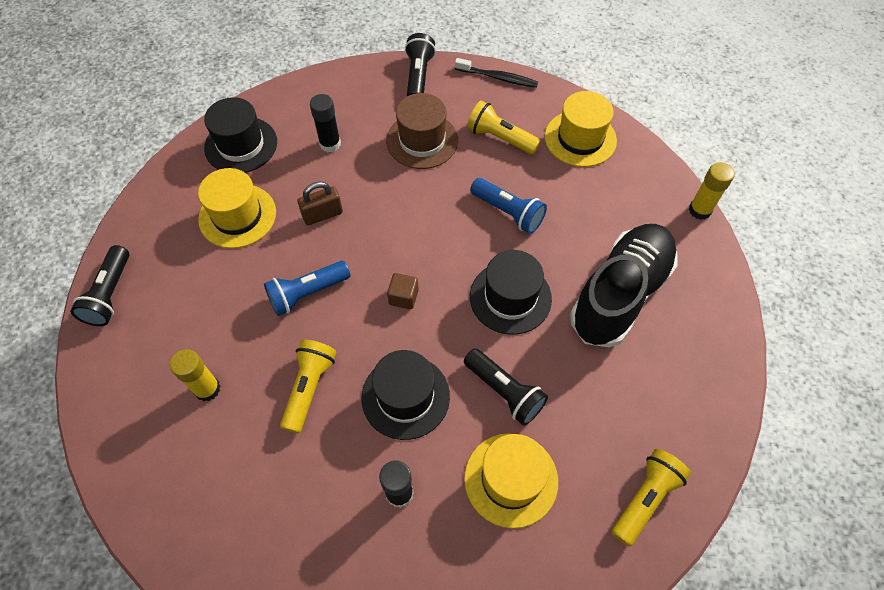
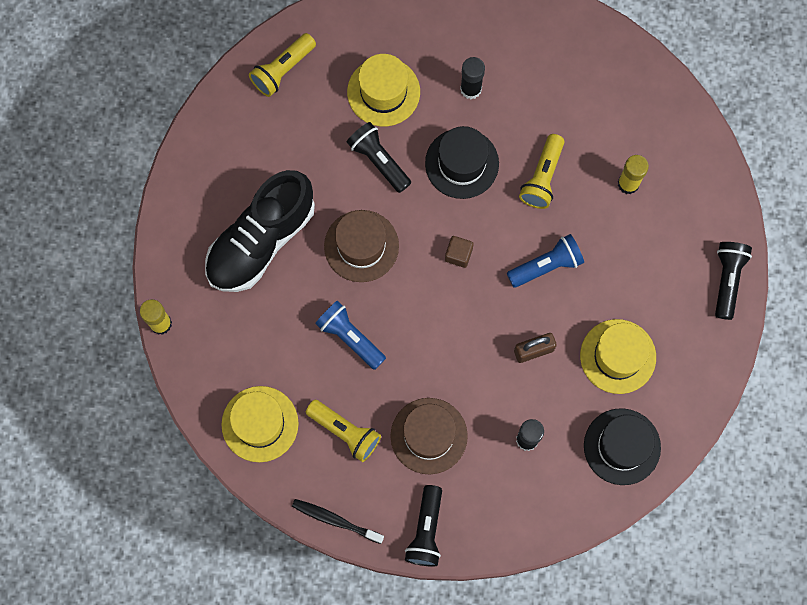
camera: 175 degrees left, 15 degrees up
black hat [470,250,552,335] -> brown hat [324,210,399,282]

